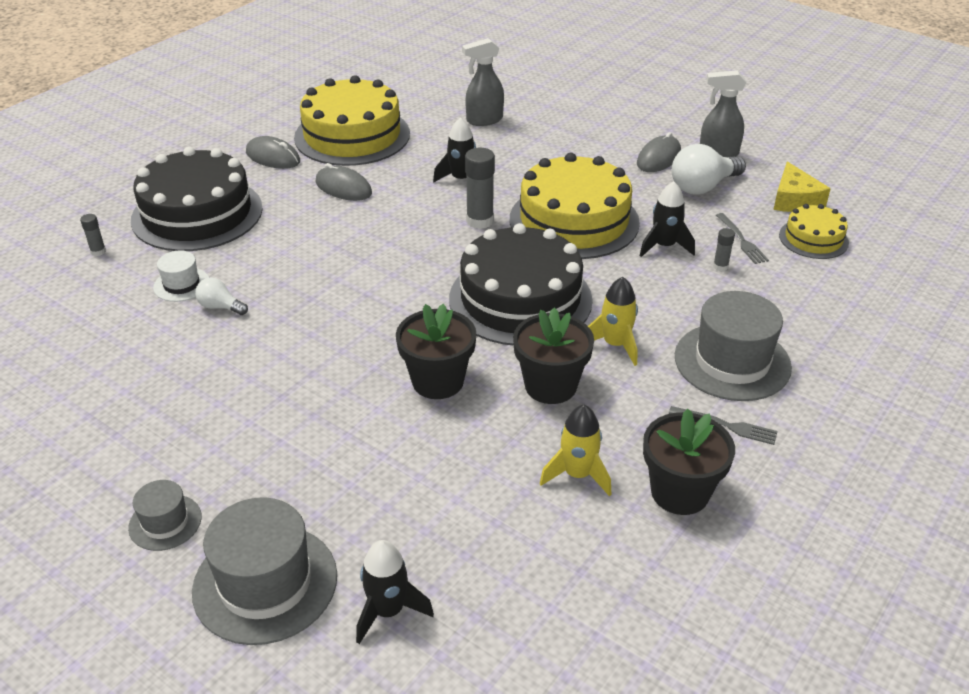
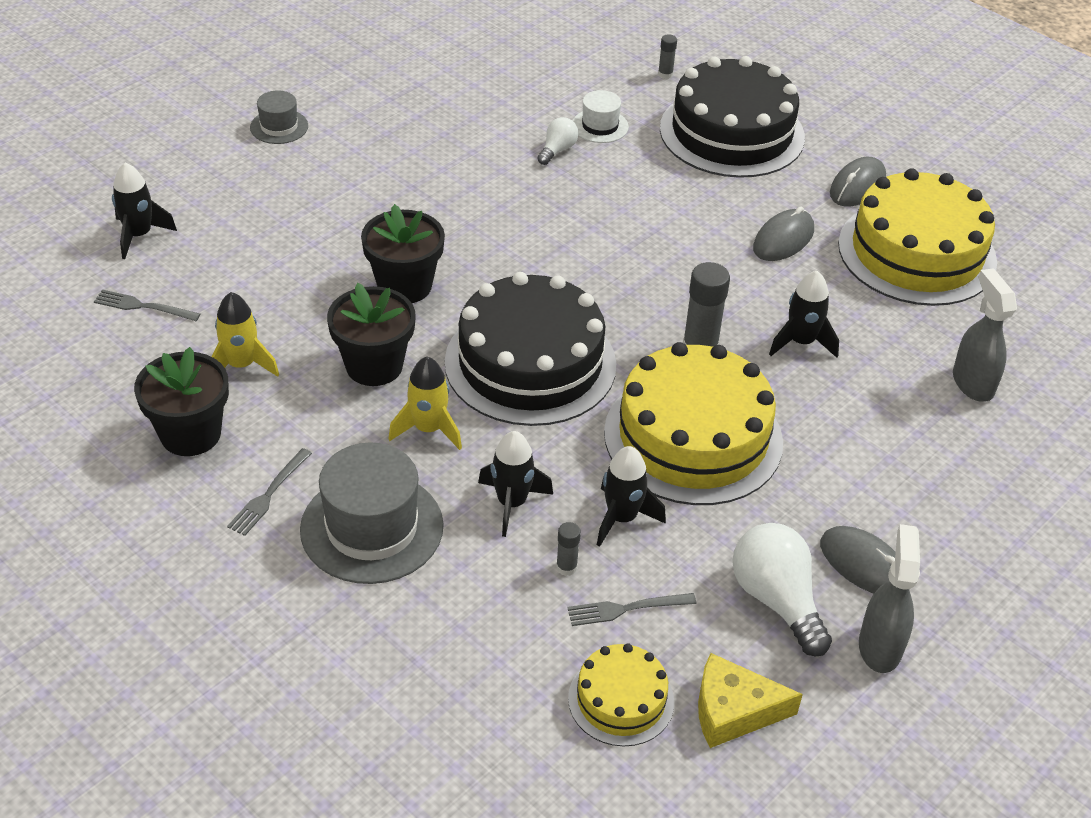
camera: 95 degrees right, 5 degrees up
grey hat [192,497,337,645] -> none
none -> grey fork [94,290,200,321]
none -> black rocket [478,431,553,537]

